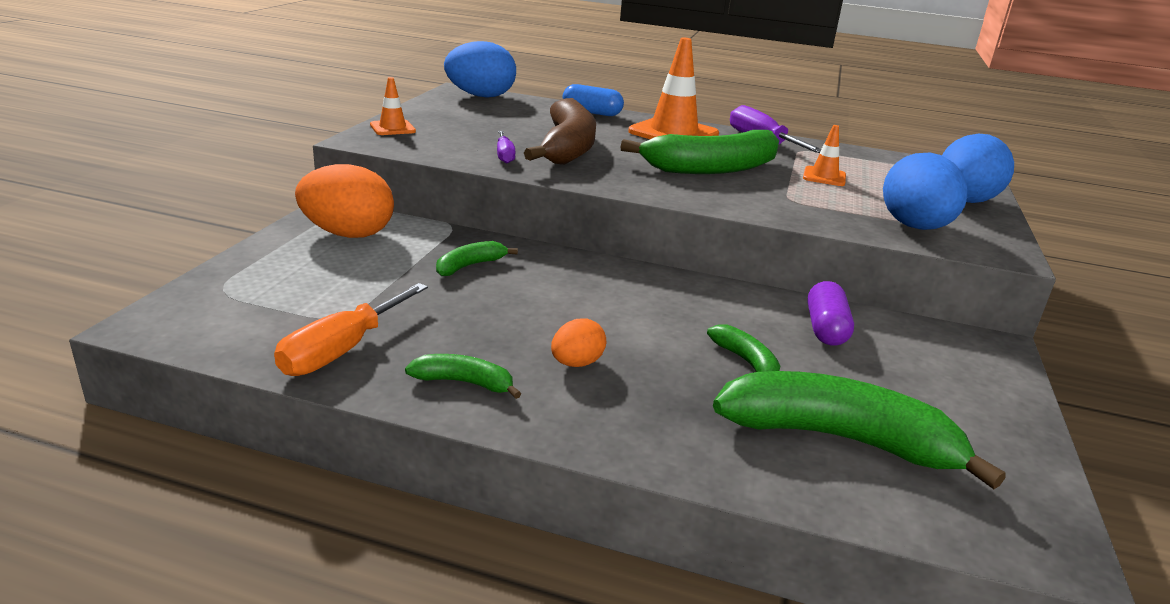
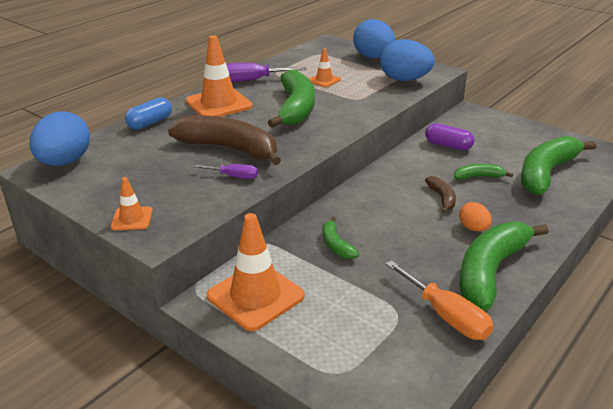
camera: 65 degrees left, 5 degrees up
orange egg [295,164,394,238] -> orange traffic cone [207,213,305,331]
green banana [405,354,521,399] -> green banana [460,222,549,310], size x2.13
none -> brown banana [425,176,456,213]

